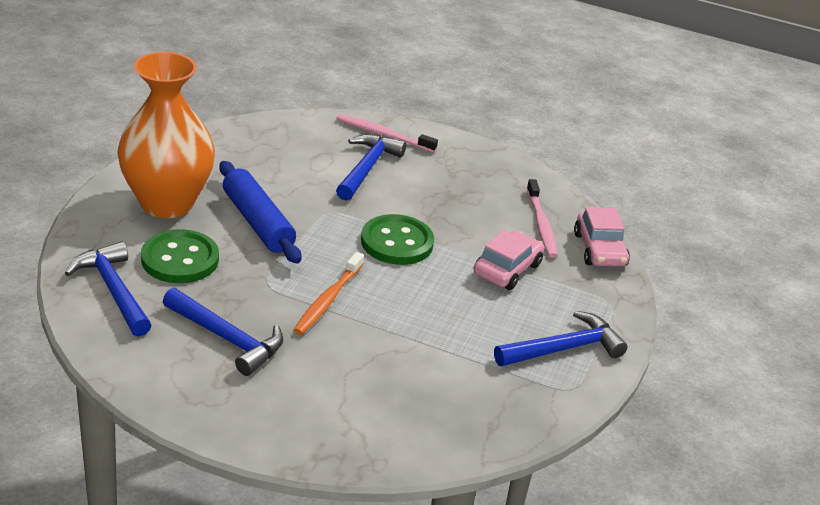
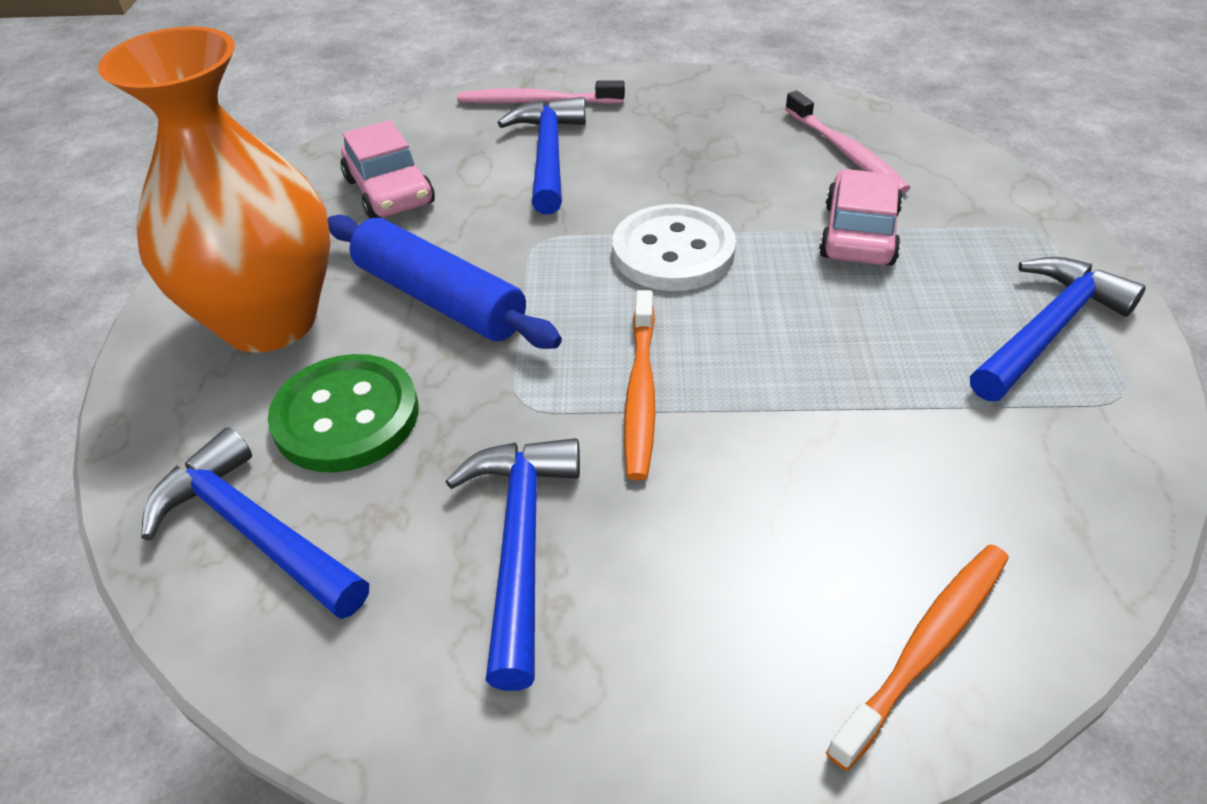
camera: 15 degrees left, 10 degrees up
blue hammer [163,288,283,376] -> blue hammer turned 105 degrees counterclockwise [445,438,580,691]
green button [361,214,434,265] -> white button [613,204,736,291]
pink car [574,207,630,266] -> pink car moved to [341,120,435,218]
none -> orange toothbrush [826,544,1009,770]

